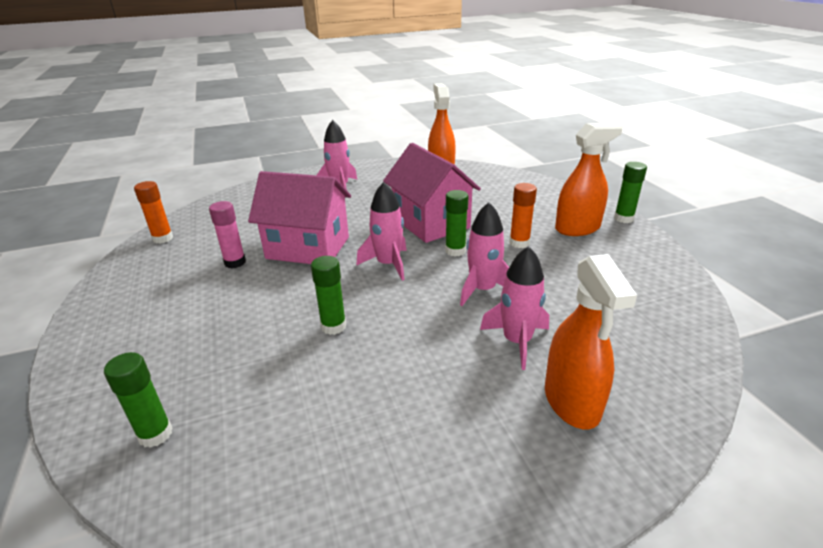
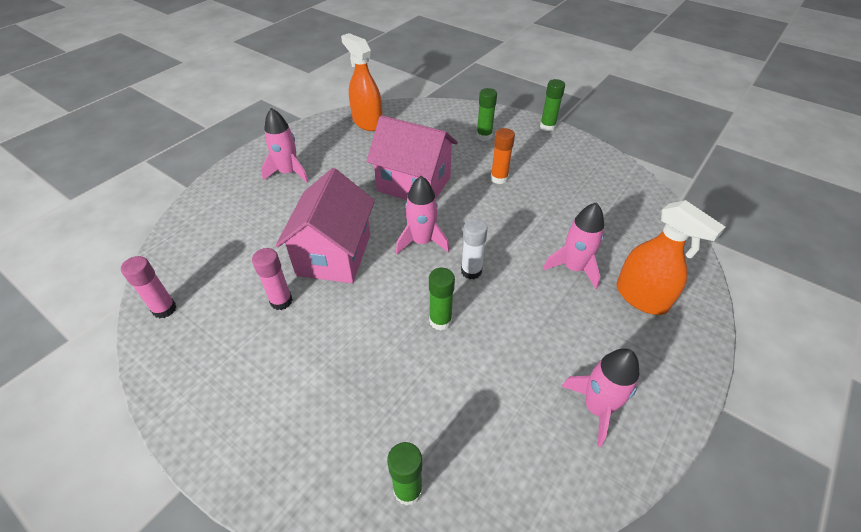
camera: 35 degrees left, 15 degrees up
orange glue stick [134,181,173,244] -> pink glue stick [121,256,177,318]
pink house [248,171,351,264] -> pink house turned 60 degrees counterclockwise [276,168,375,283]
green glue stick [445,190,468,256] -> green glue stick moved to [476,88,497,141]
pink rocket [460,202,509,306] -> pink rocket moved to [561,348,639,447]
orange spray bottle [555,123,623,236] -> none
none -> white glue stick [461,218,488,279]

